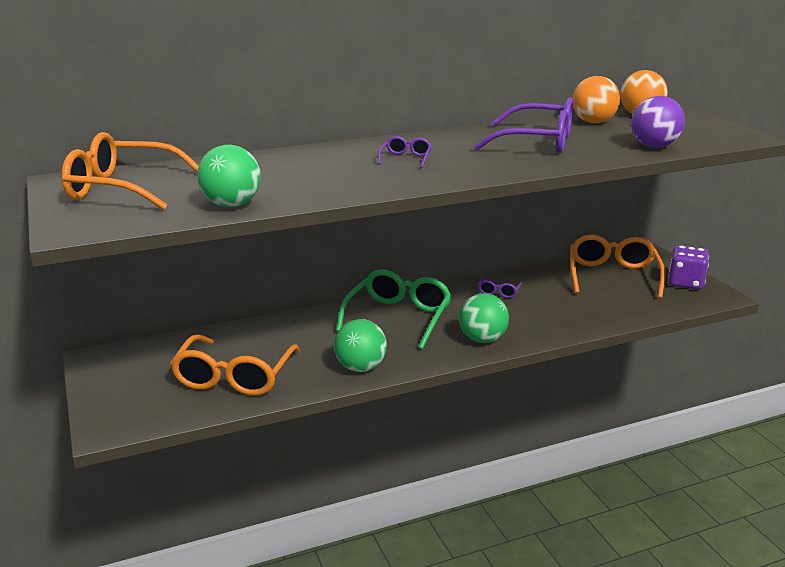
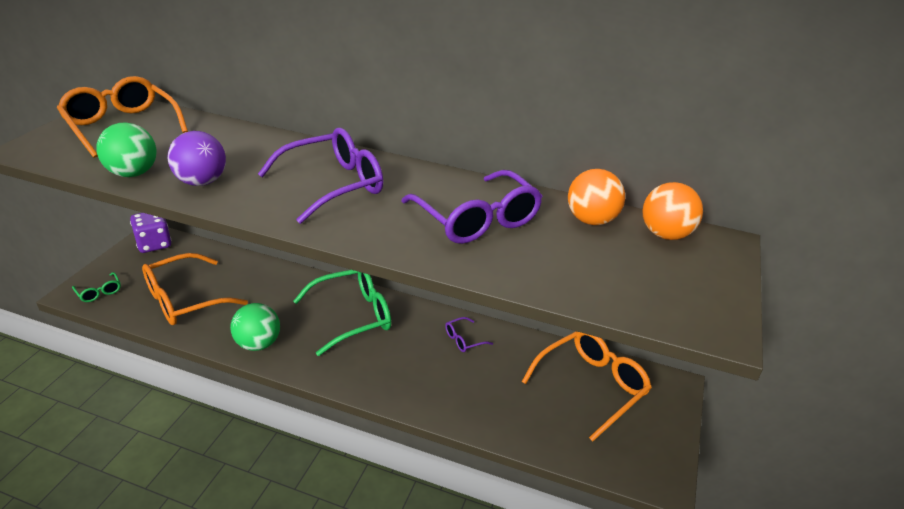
camera: 40 degrees right, 10 degrees up
purple glasses [378,136,432,168] -> purple glasses [258,128,383,224], size x2.25
green ball [459,293,509,343] -> none
purple ball [631,96,685,148] -> purple ball moved to [167,131,226,186]
purple dice [669,245,709,290] -> purple dice moved to [130,213,171,253]
none -> green glasses [72,272,121,302]

